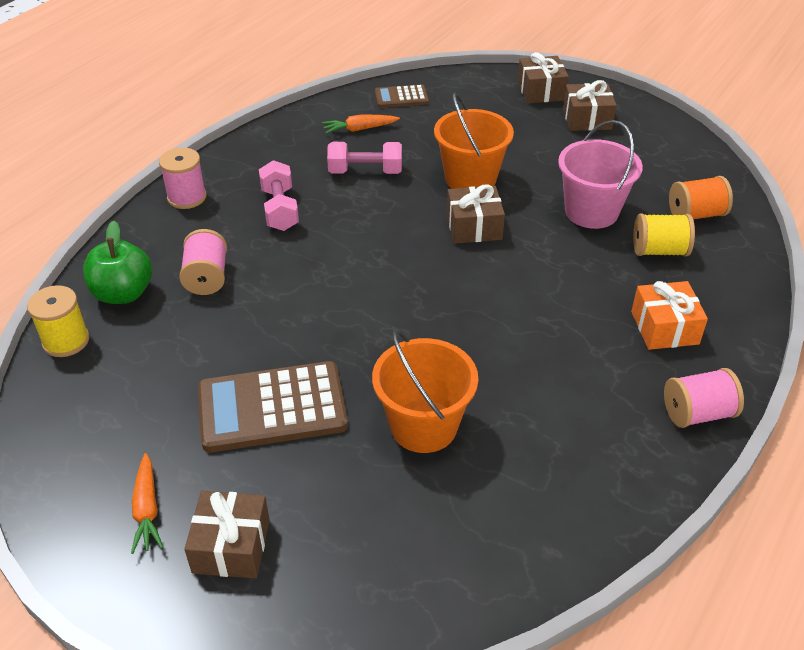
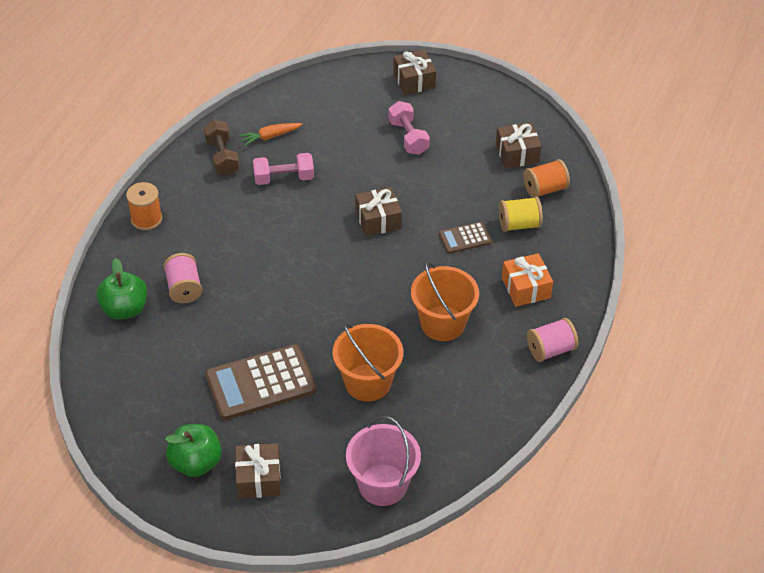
camera: 10 degrees left, 5 degrees up
yellow spool [27,285,90,357] -> none
orange carrot [131,453,163,554] -> green apple [165,424,222,477]
pink spool [159,147,207,209] -> orange spool [126,182,162,230]
pink dumbbell [259,160,299,231] -> pink dumbbell moved to [388,101,430,155]
brown calculator [375,85,429,108] -> brown calculator moved to [439,222,491,254]
orange bucket [434,93,514,189] -> orange bucket moved to [411,261,479,341]
pink bucket [558,120,643,229] -> pink bucket moved to [346,416,421,506]
brown gift [563,80,617,131] -> brown gift moved to [496,123,542,168]
none -> brown dumbbell [204,120,239,176]

